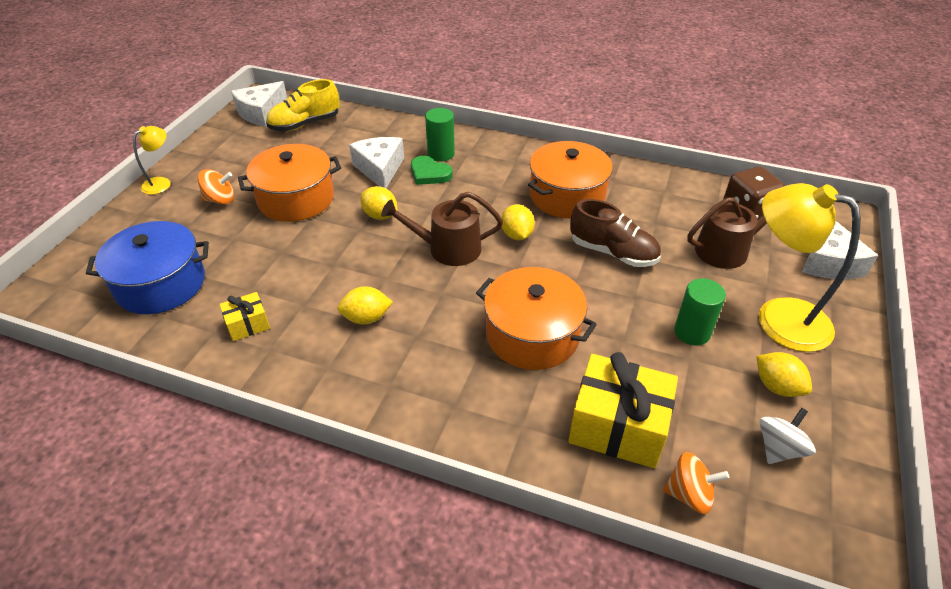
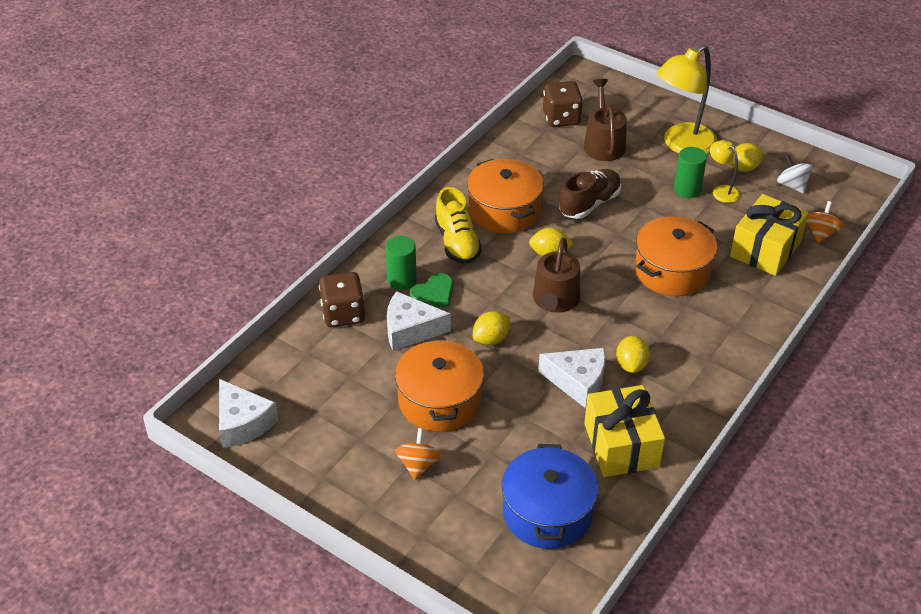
camera: 75 degrees left, 0 degrees up
yellow lamp [133,126,171,195] -> yellow lamp moved to [710,140,740,203]
yellow gift [220,292,270,341] -> yellow gift [584,385,665,477], size x2.02
yellow shoe [266,79,340,131] -> yellow shoe moved to [435,187,482,264]
white cheese [802,221,878,279] -> white cheese moved to [538,348,606,408]
none -> brown dice [319,272,365,327]

